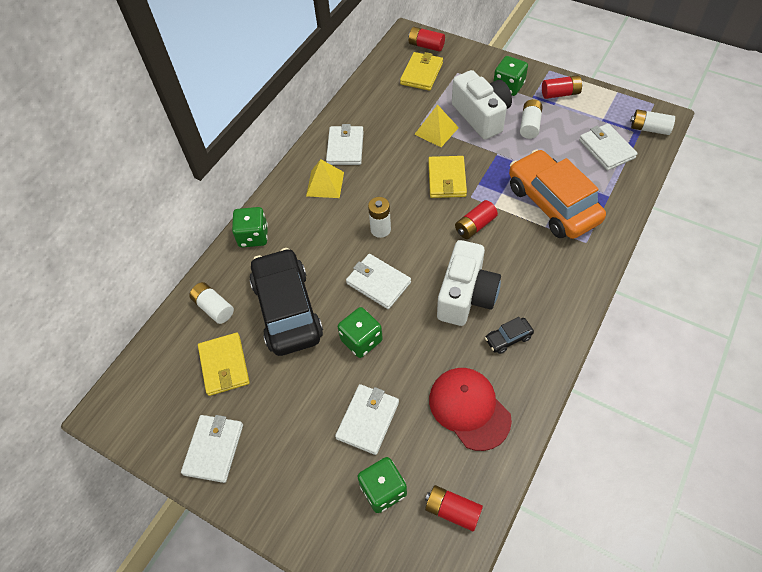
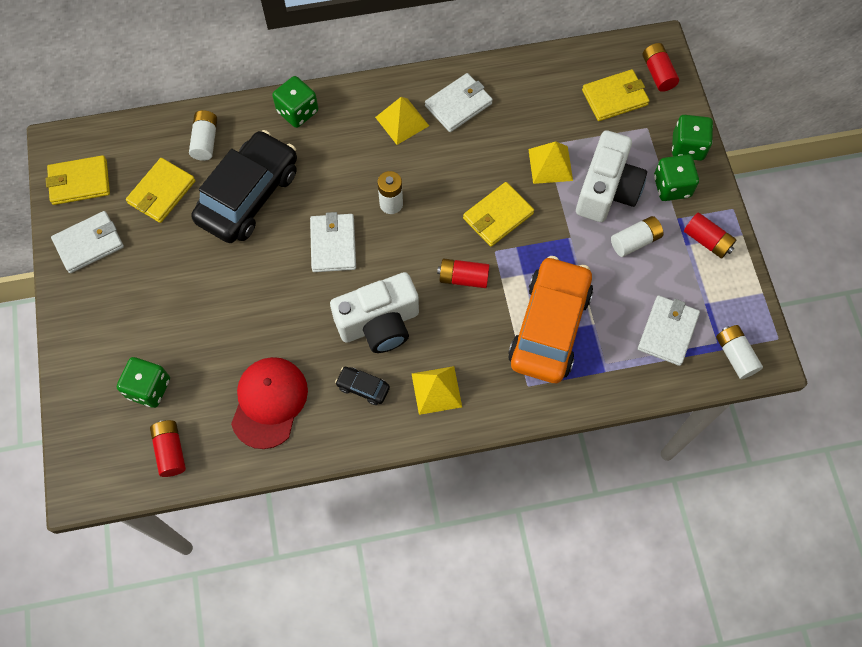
camera: 45 degrees right, 10 degrees up
white wallet [335,384,399,455] -> none
green dice [338,307,383,358] -> green dice moved to [672,115,713,161]
none -> yellow wallet [46,155,110,205]
none -> yellow pyramid [412,366,462,415]

